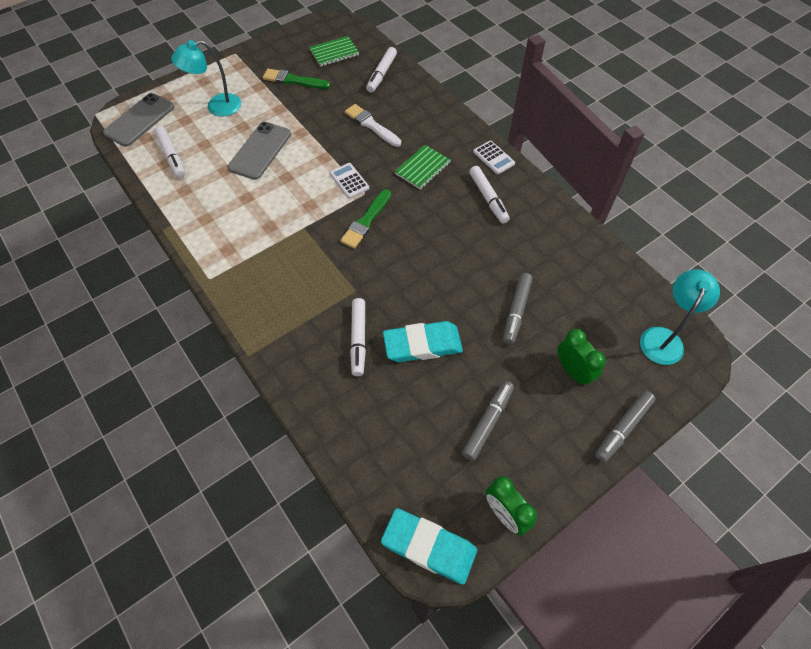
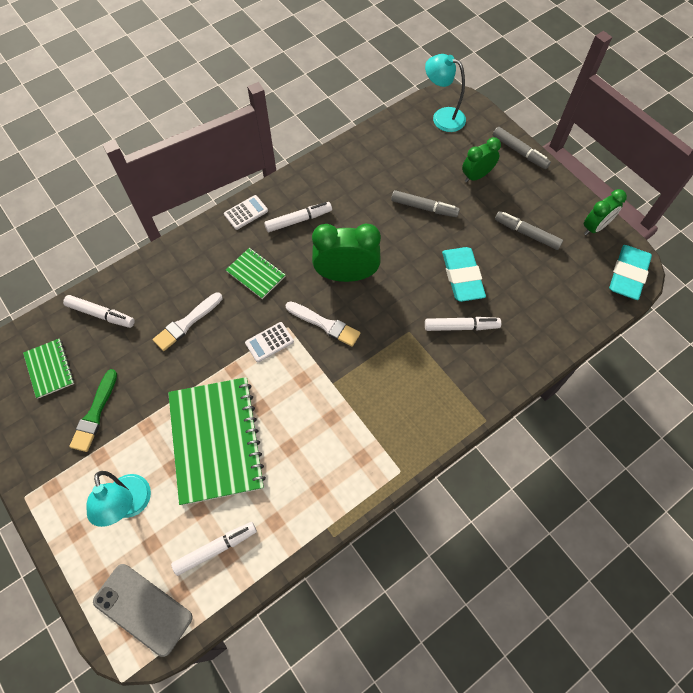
camera: 90 degrees left, 5 degrees up
grey phone [228,122,291,180] -> green notebook [168,377,266,505]
green brush [340,189,391,249] -> white brush [286,301,360,347]
none -> green clock [312,223,381,282]

